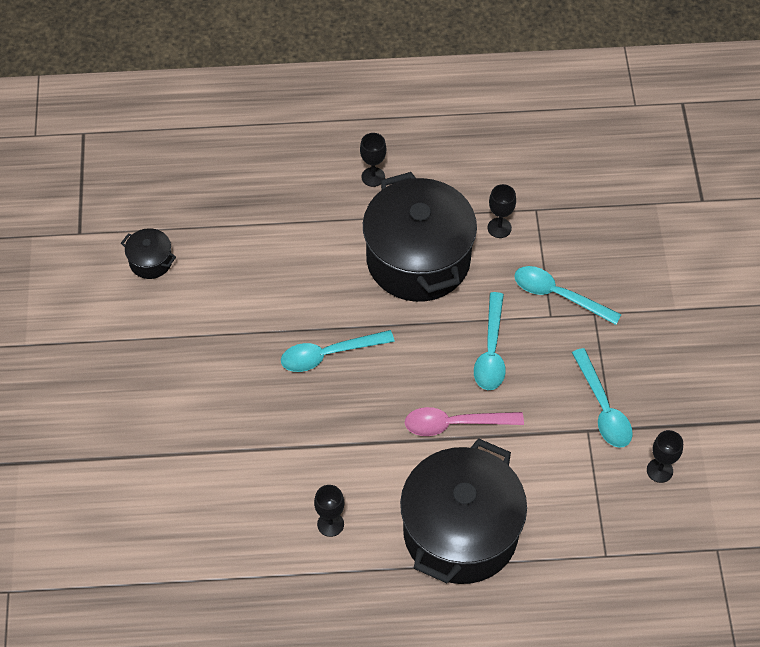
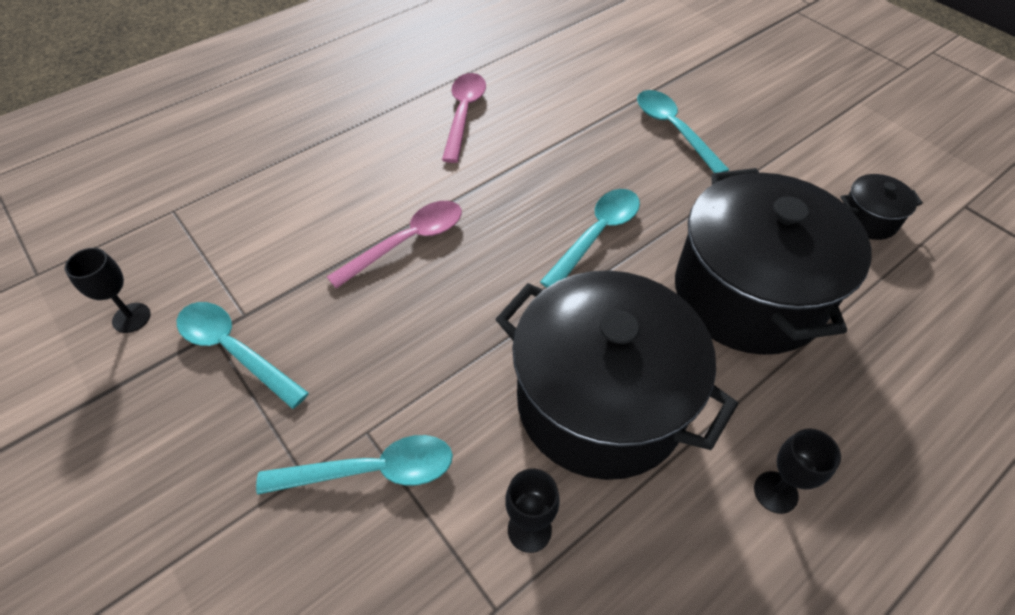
camera: 145 degrees right, 5 degrees down
black goblet [314,485,344,537] -> pink spoon [442,73,486,163]
black pot [400,438,527,584] -> black pot moved to [675,168,872,355]
turquoise spoon [474,292,506,390] -> turquoise spoon moved to [637,90,729,173]

